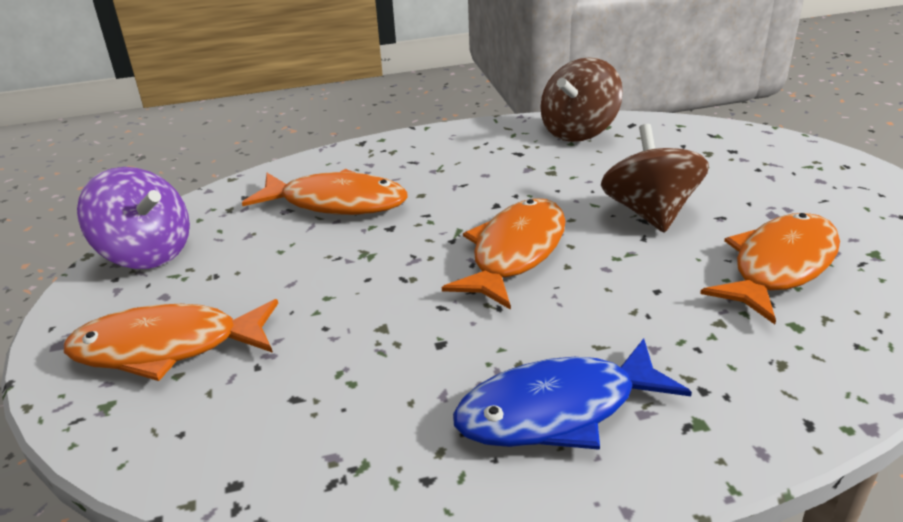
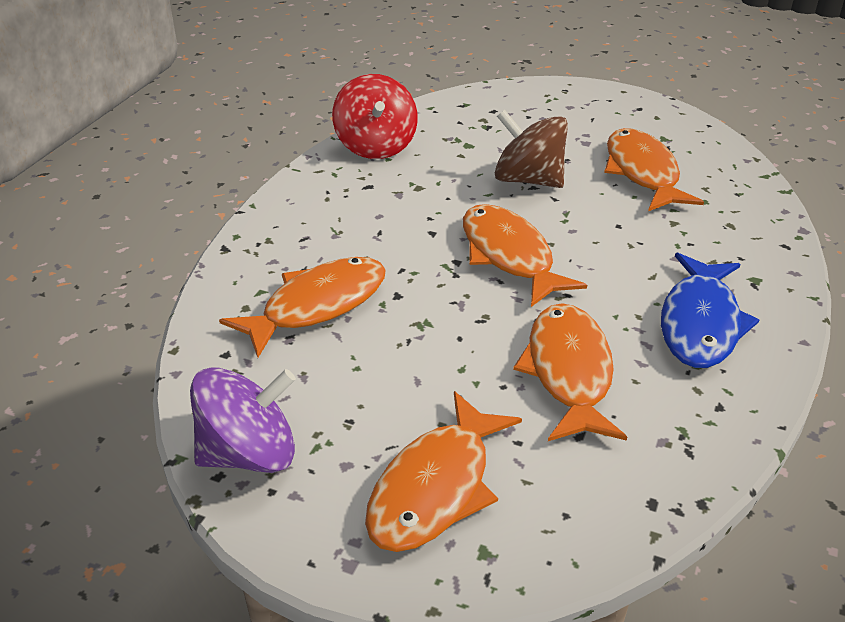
camera: 55 degrees left, 5 degrees up
brown spinning top [540,57,623,142] -> red spinning top [332,74,418,159]
none -> orange fish [513,303,627,441]

